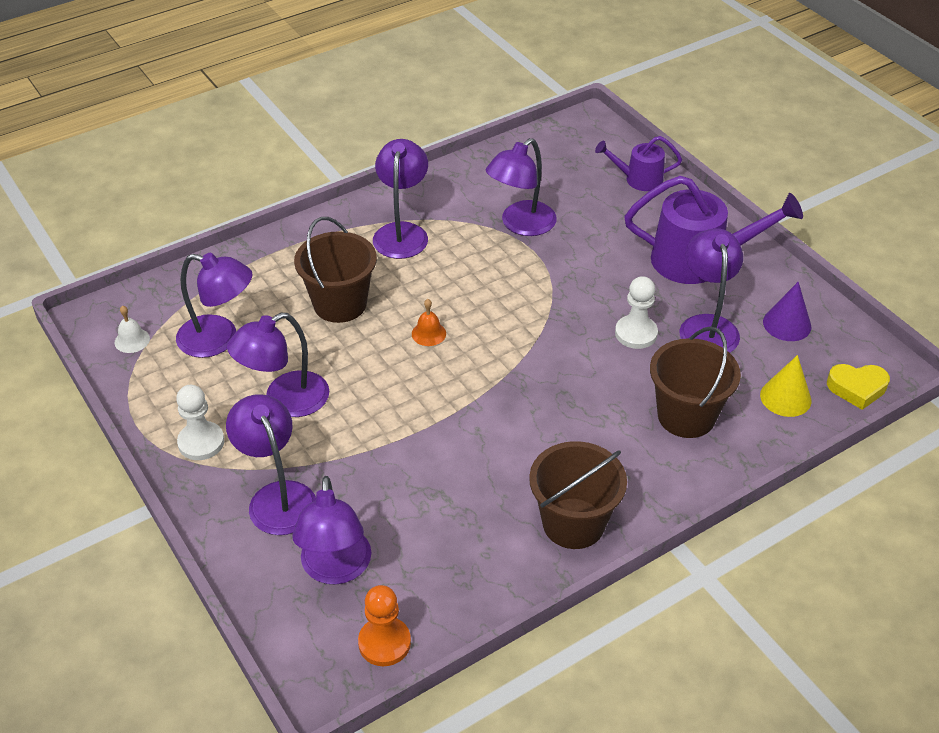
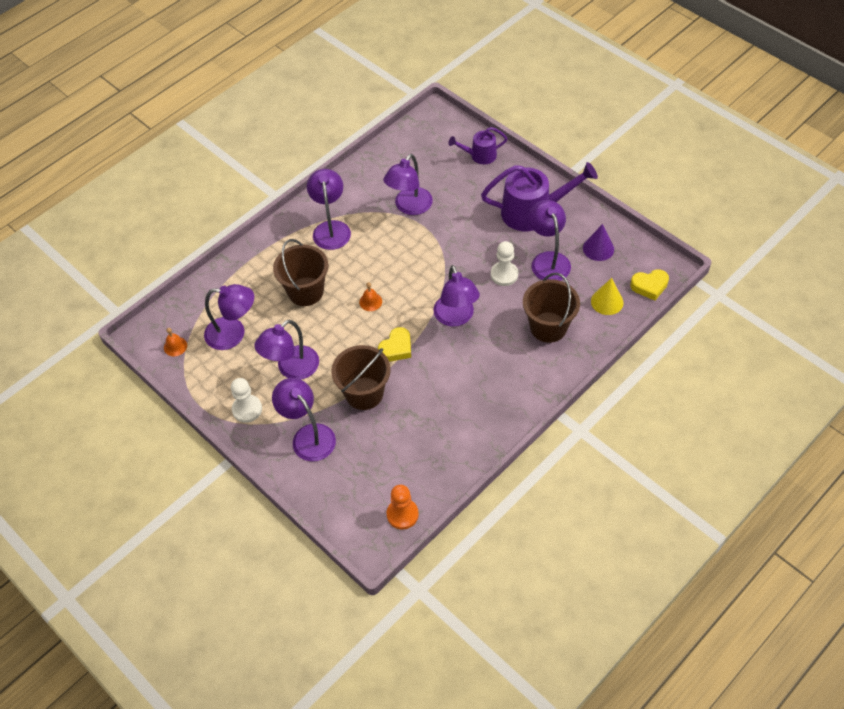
camera: 10 degrees left, 10 degrees up
white bell [115,305,150,353] -> orange bell [164,328,187,356]
purple lamp [292,476,371,585] -> purple lamp moved to [433,265,480,327]
brown bucket [529,441,627,549] -> brown bucket moved to [331,345,391,410]
none -> yellow heart [378,327,411,362]

